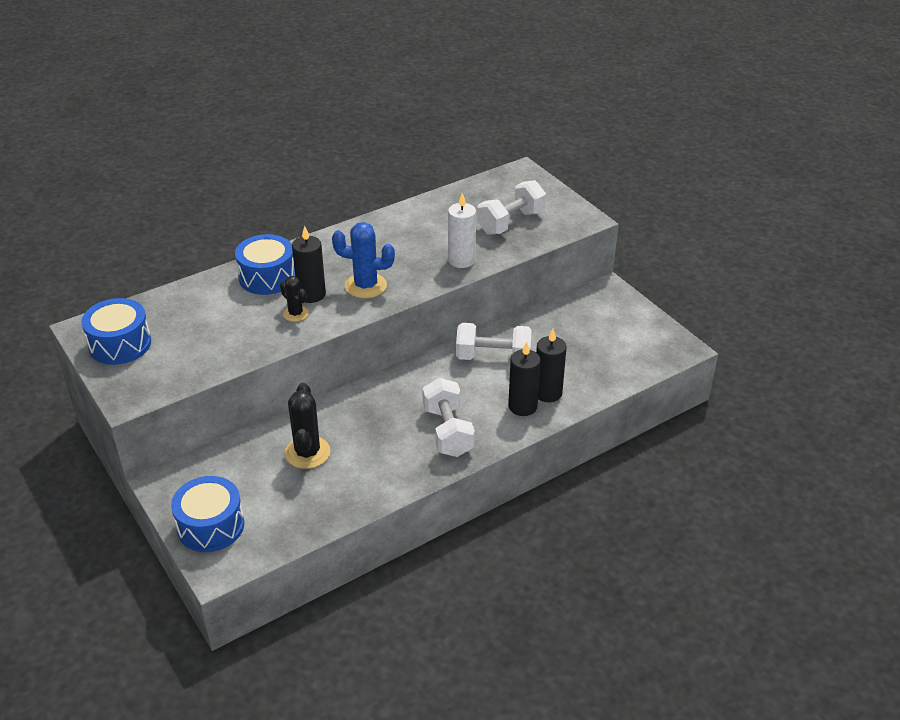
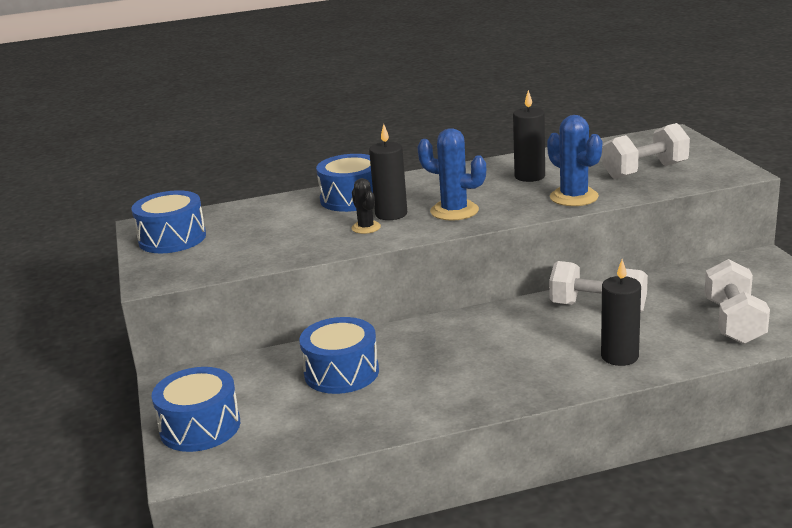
camera: 20 degrees right, 15 degrees down
black cactus [285,383,330,469] -> blue drum [299,317,379,394]
white dumbbell [422,378,475,457] -> white dumbbell moved to [705,259,770,344]
white candle [448,193,476,268] -> blue cactus [547,115,602,206]
black candle [536,329,567,402] -> black candle moved to [513,90,545,182]

